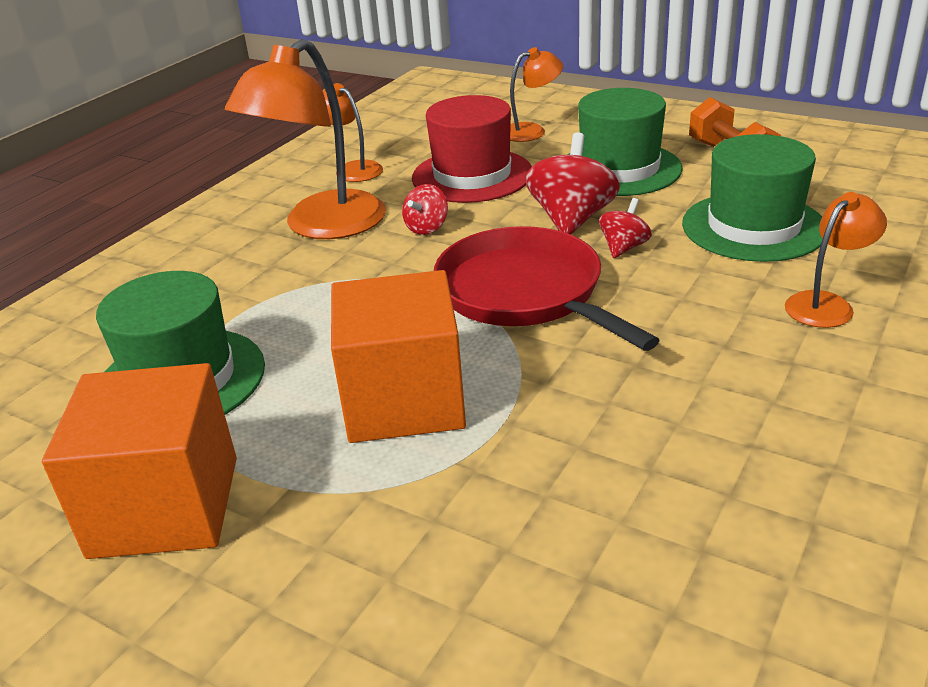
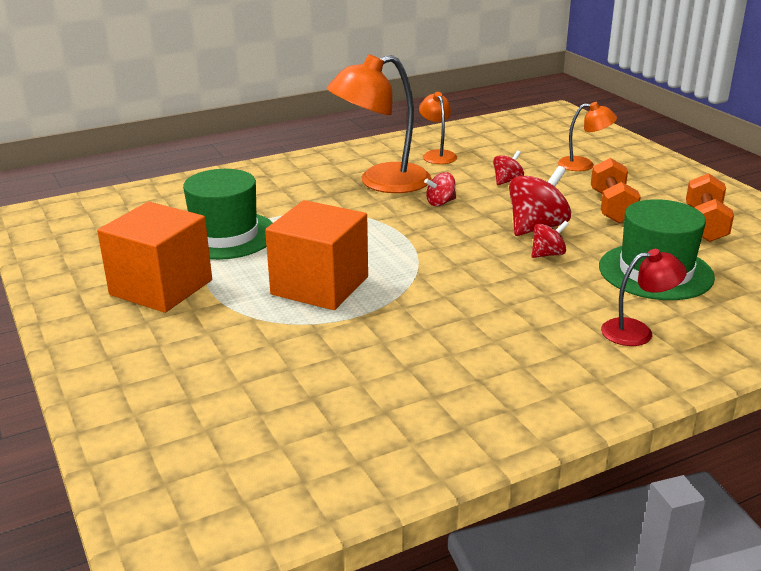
camera: 30 degrees right, 5 degrees down
red hat [412,95,532,203] -> red spinning top [493,150,524,185]
red pan [434,226,660,351] -> none
green hat [567,88,683,196] -> orange dumbbell [591,158,641,223]
orange lamp [785,192,887,328] -> red lamp [601,249,687,346]

